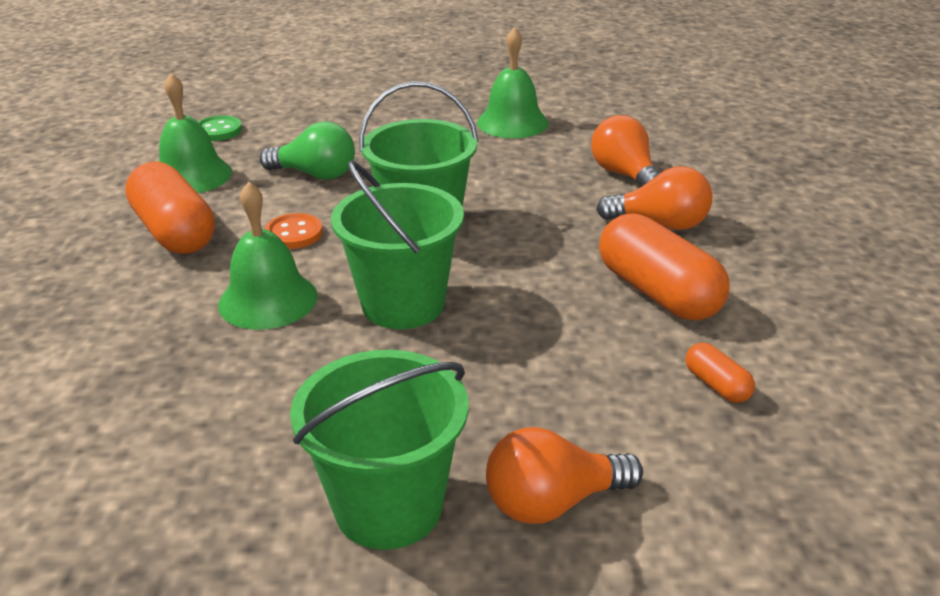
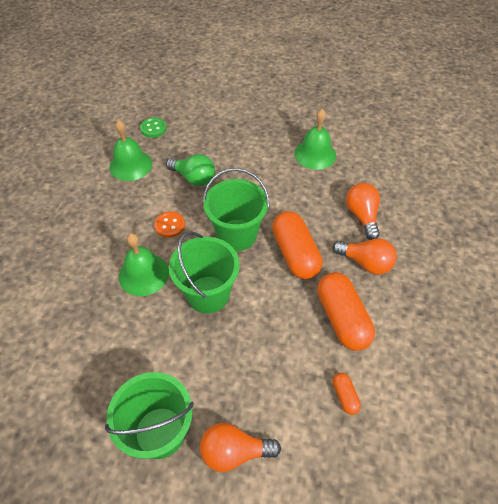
camera: 15 degrees right, 20 degrees up
orange capsule [125,161,215,254] -> orange capsule moved to [272,211,322,279]

